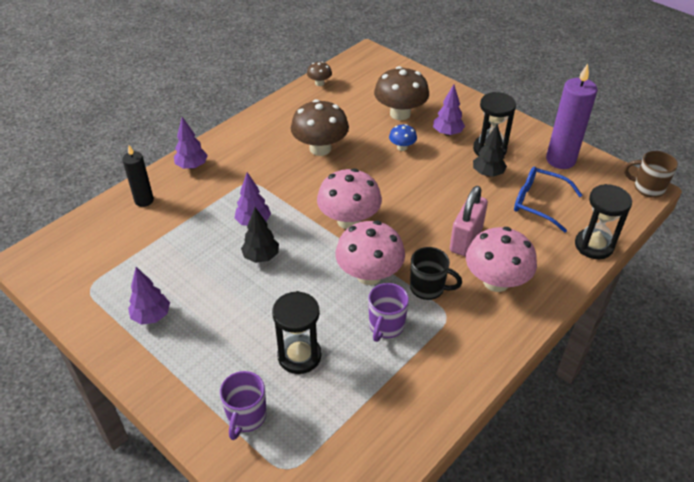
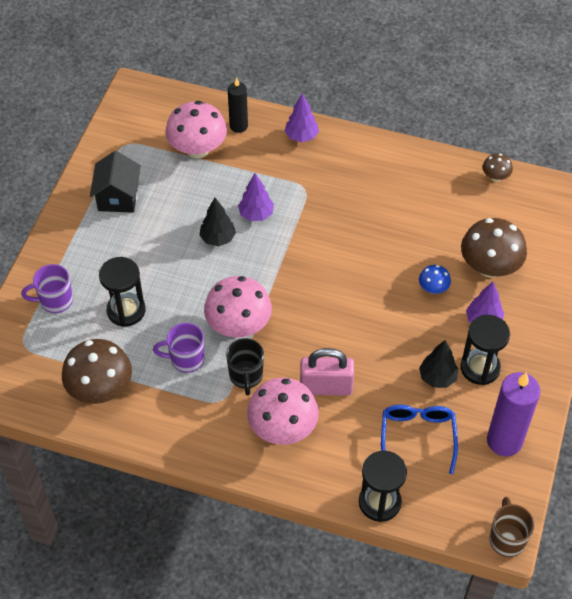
camera: 65 degrees right, 10 degrees up
purple tree [128,267,170,325] -> black house [90,151,141,213]
brown mushroom [291,99,349,156] -> brown mushroom moved to [62,339,132,404]
pink mushroom [317,168,382,229] -> pink mushroom moved to [165,101,227,159]

